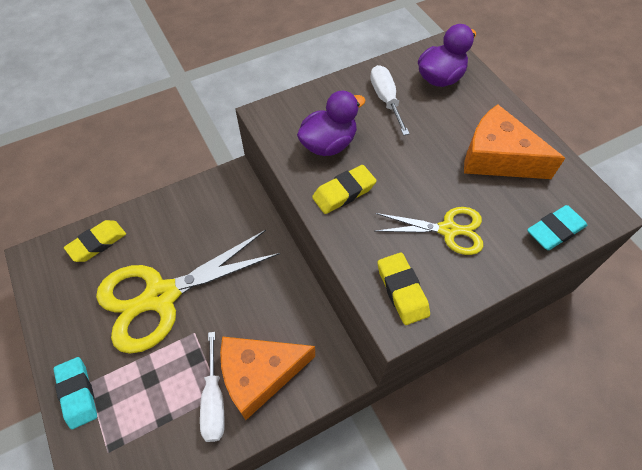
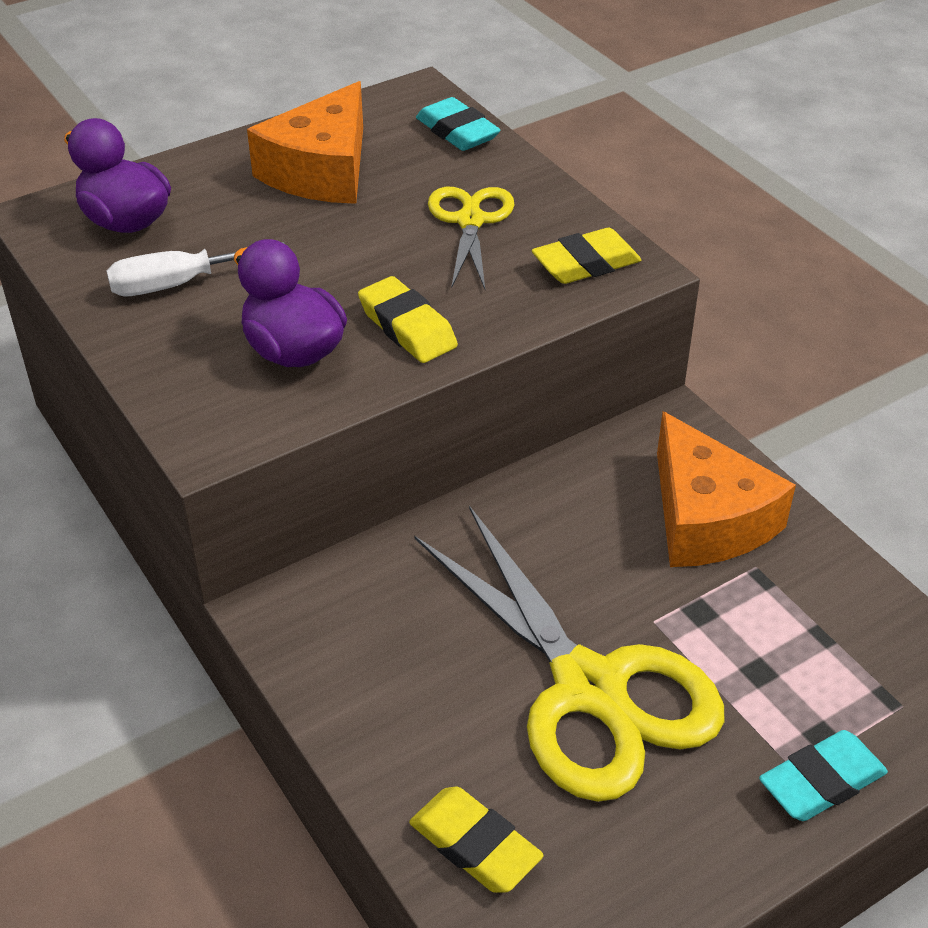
camera: 95 degrees left, 15 degrees down
white screwdriver [200,332,225,442] -> none

